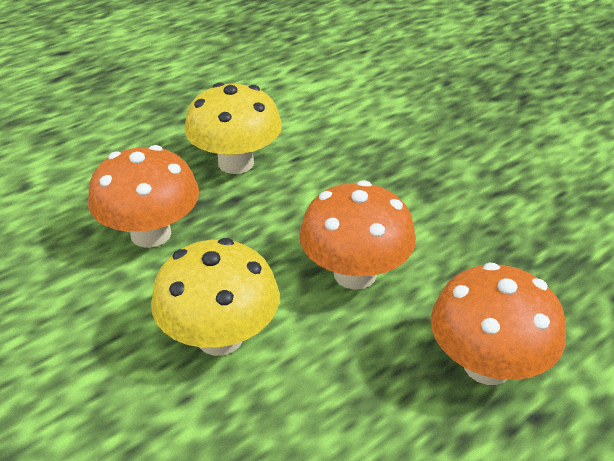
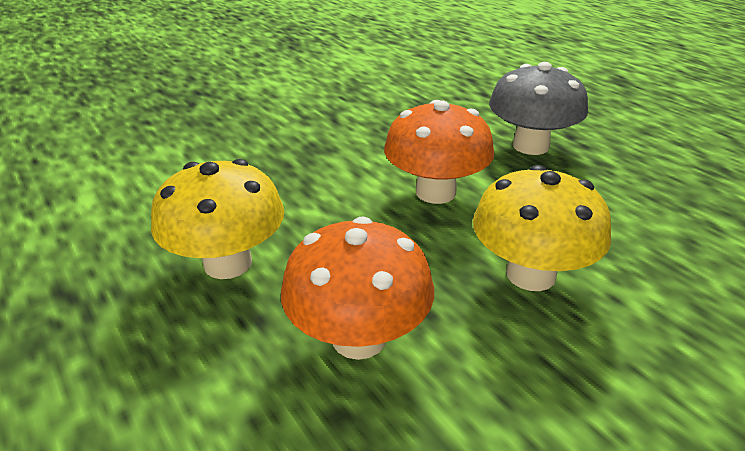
camera: 85 degrees left, 5 degrees down
orange mushroom [431,262,566,385] -> grey mushroom [489,62,588,155]

